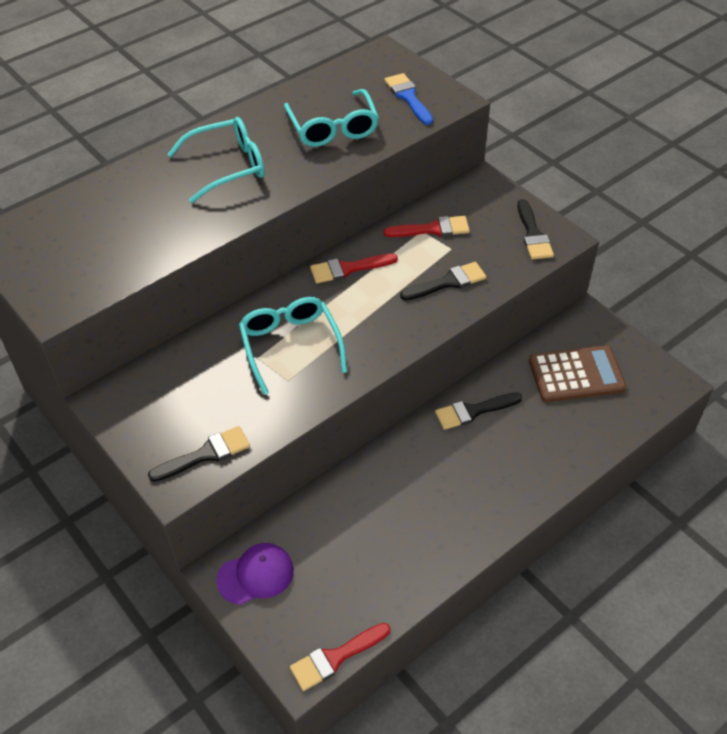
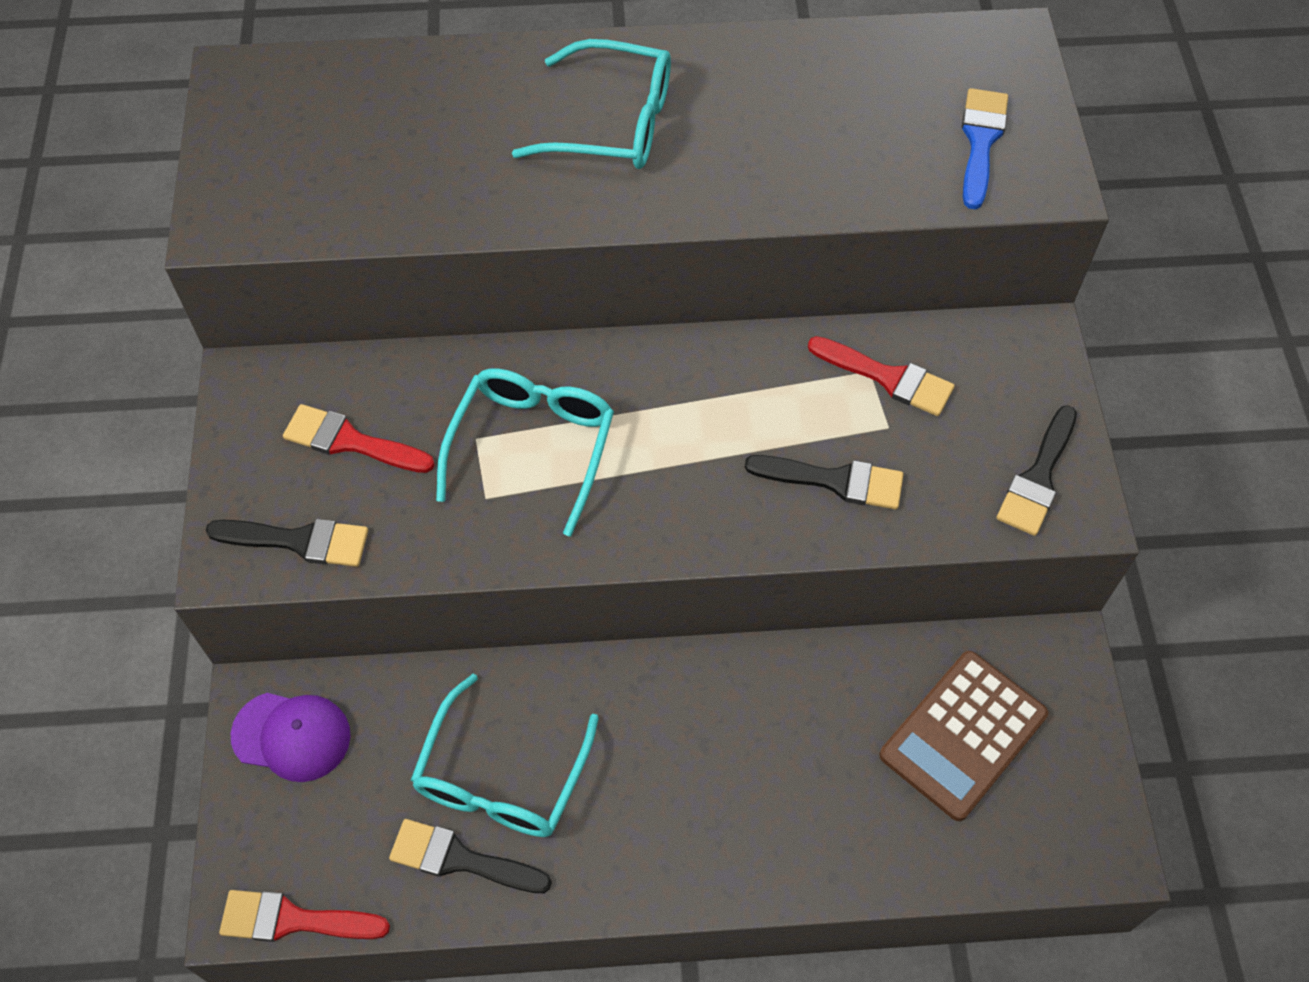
camera: 35 degrees right, 10 degrees up
turquoise glasses [284,89,379,147] -> turquoise glasses moved to [411,674,599,837]
red brush [310,253,398,283] -> red brush moved to [283,404,435,473]
black brush [435,392,522,430] -> black brush moved to [389,819,552,893]
brown calculator [529,345,626,402] -> brown calculator turned 105 degrees clockwise [879,651,1048,821]

